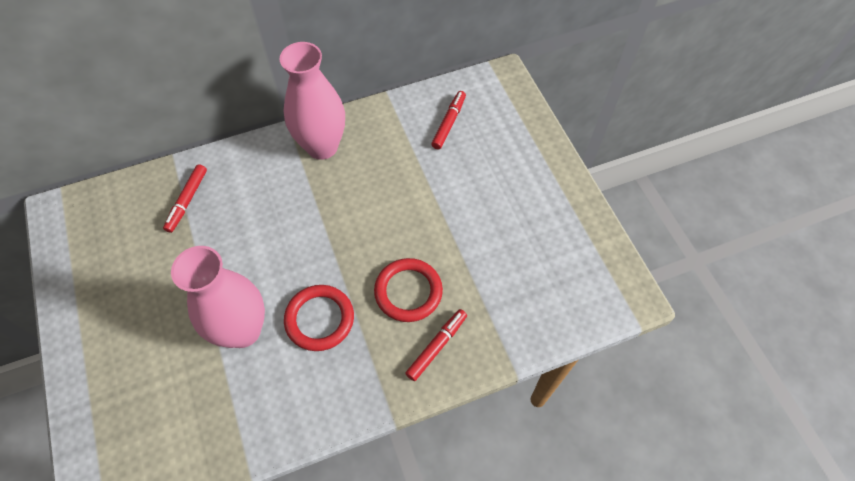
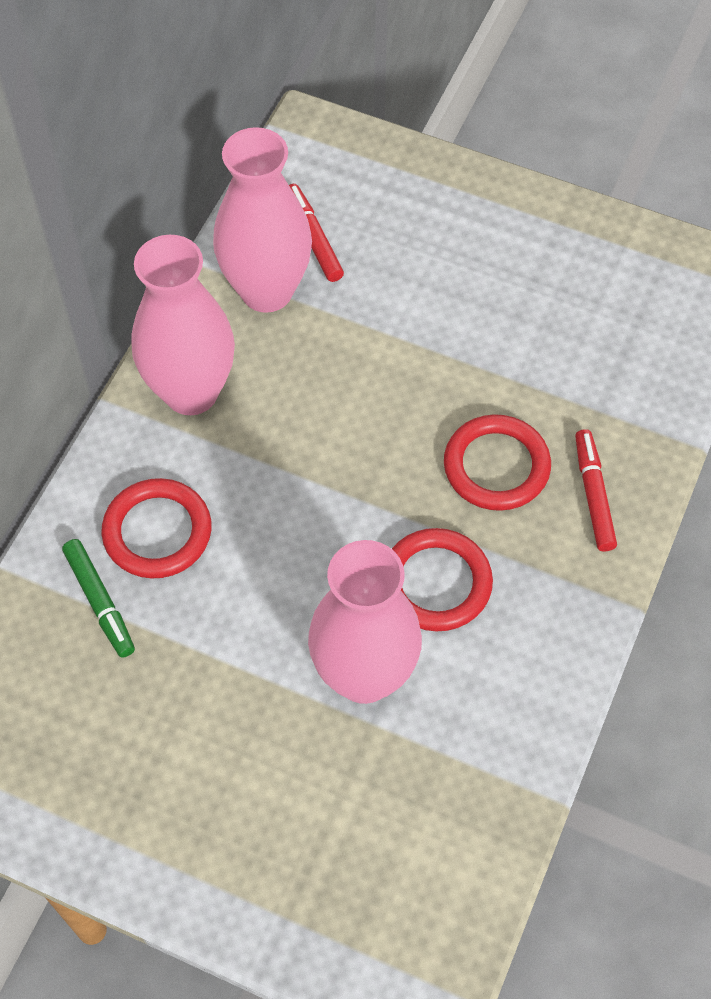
camera: 45 degrees left, 0 degrees up
red marker [163,164,207,233] -> green marker [62,539,135,658]
none -> red ring [101,478,211,579]
none -> pink vase [213,127,312,313]

